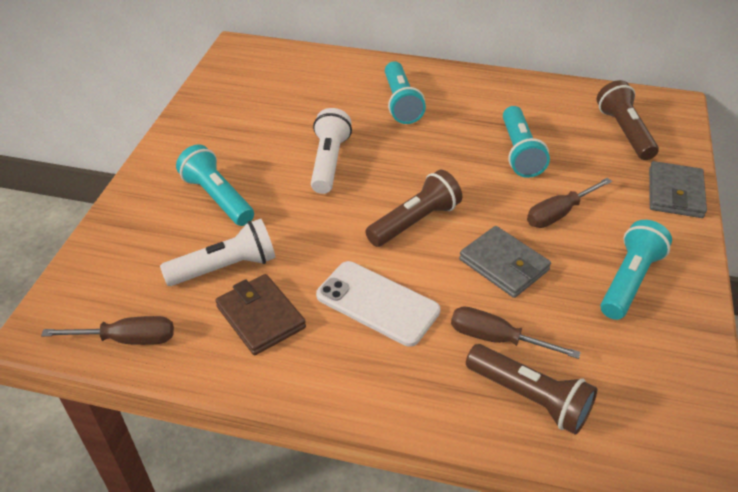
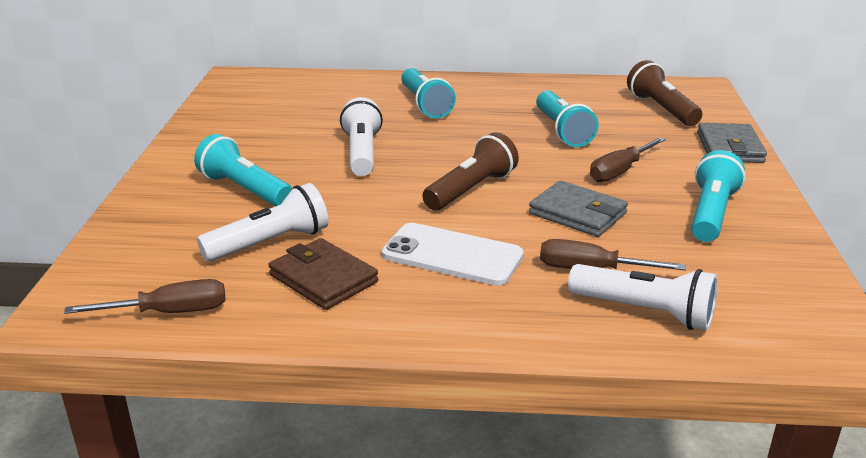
camera: 10 degrees left, 15 degrees down
brown flashlight [466,344,597,435] -> white flashlight [568,264,718,330]

